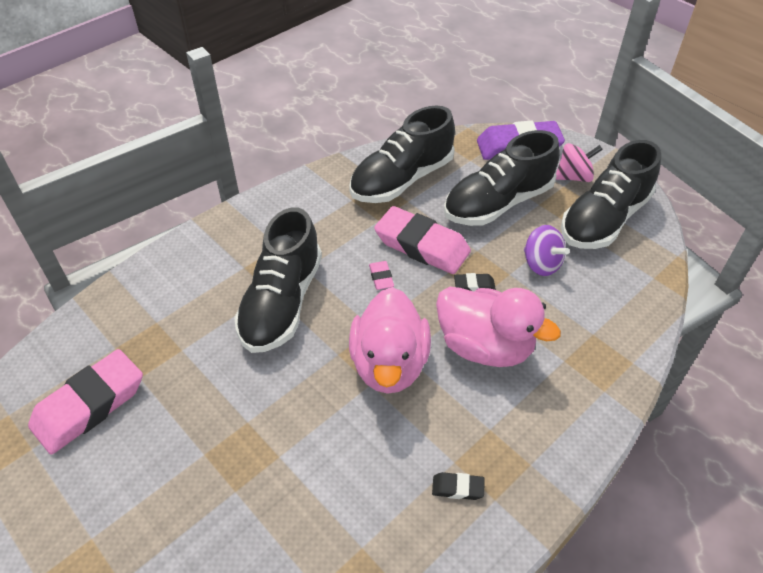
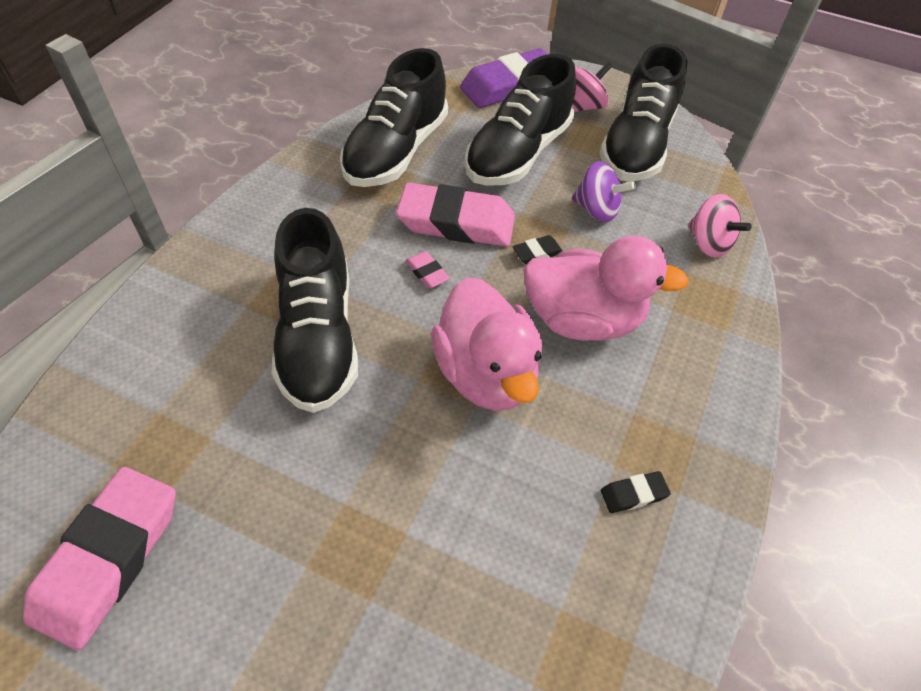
camera: 25 degrees left, 5 degrees up
none -> pink spinning top [688,194,752,257]

